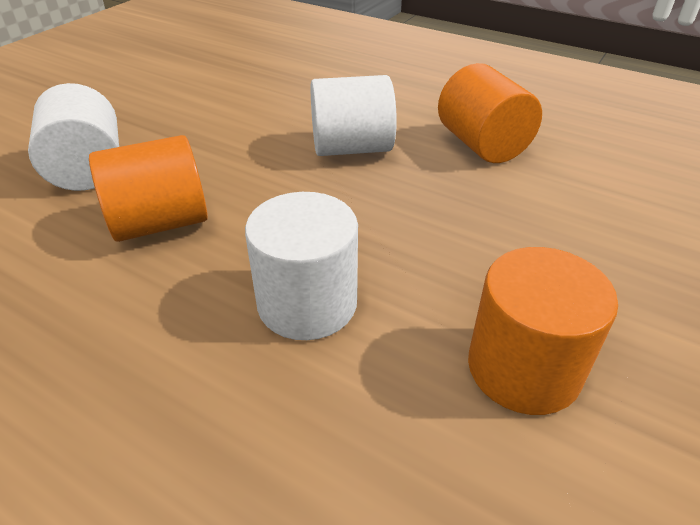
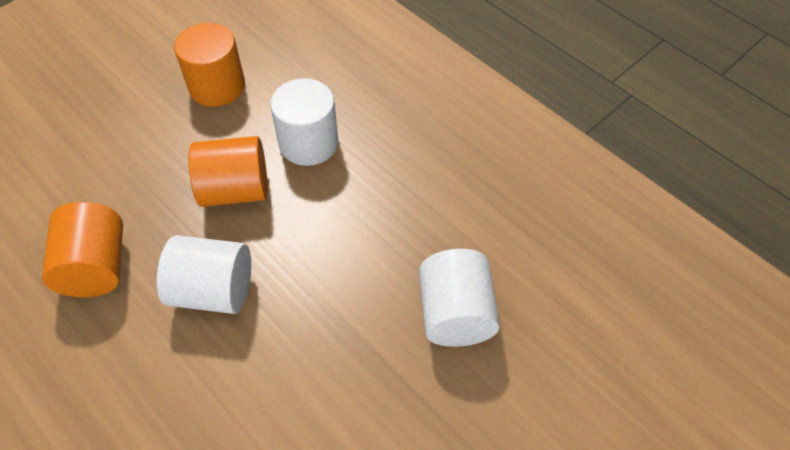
camera: 165 degrees left, 15 degrees up
orange cylinder [89,135,208,242] -> orange cylinder moved to [188,136,268,207]

